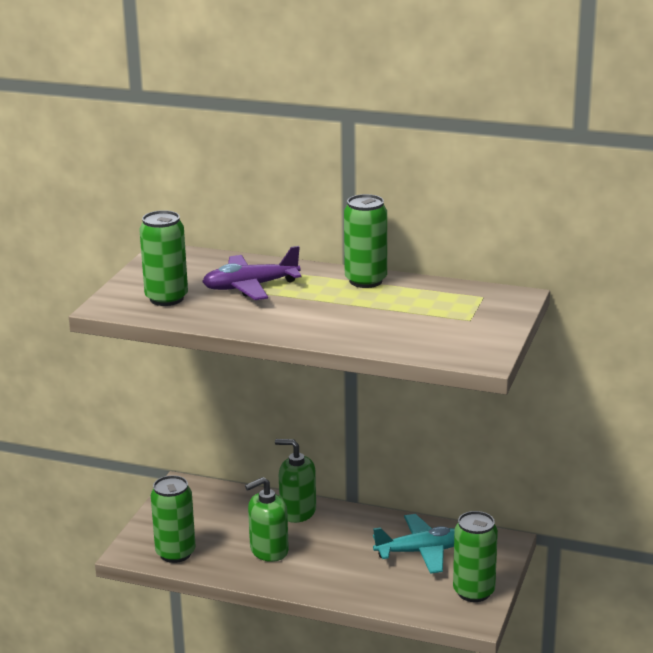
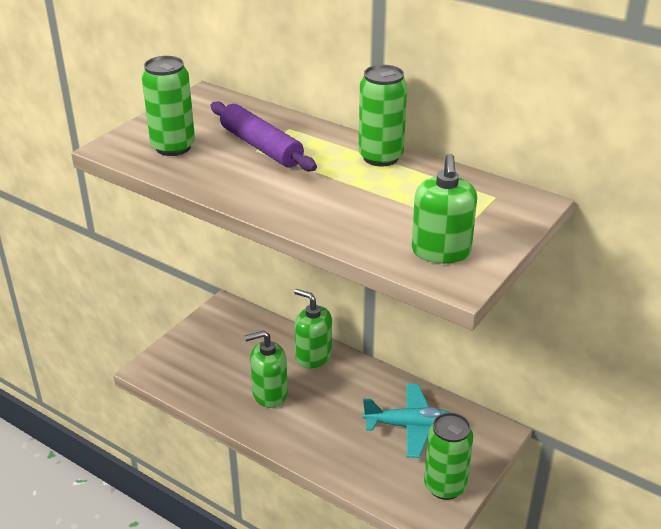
camera: 15 degrees right, 10 degrees up
green can [151,475,196,563] -> none
purple plane [202,246,301,300] -> purple rolling pin [211,101,317,171]
none -> green soap dispenser [412,154,477,264]

